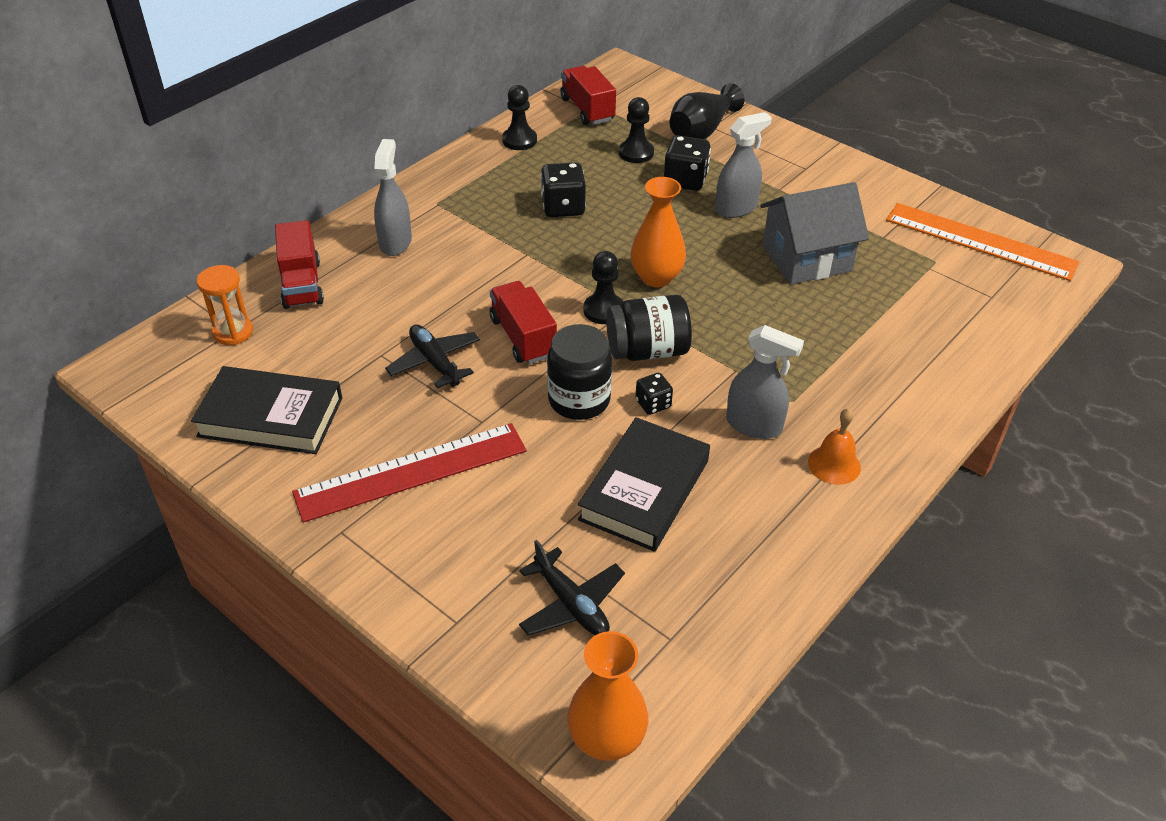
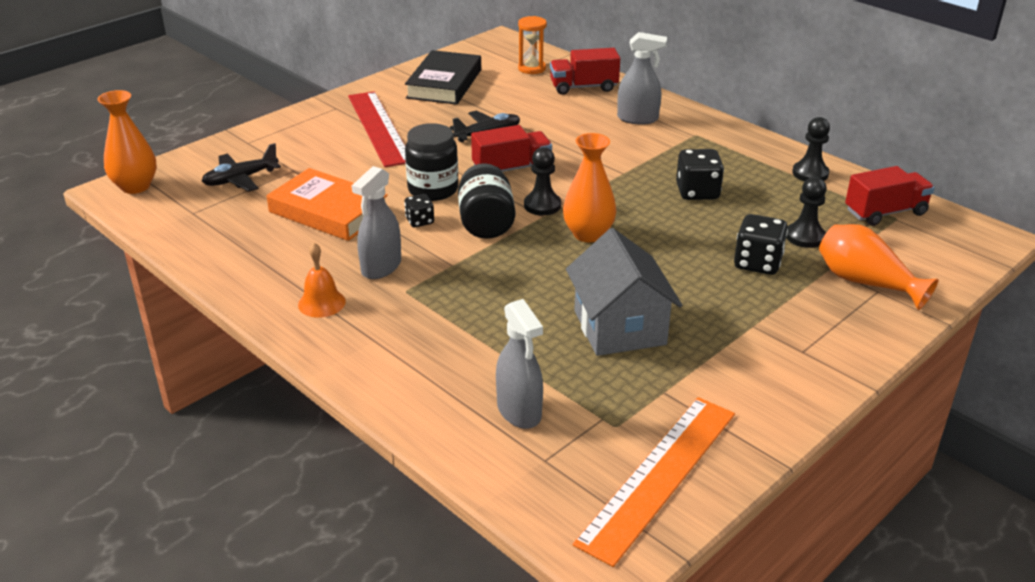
camera: 95 degrees right, 10 degrees down
black book [578,417,710,552] -> orange book [266,168,388,241]
black vase [669,83,744,139] -> orange vase [819,224,939,310]
grey spray bottle [715,112,772,218] -> grey spray bottle moved to [496,299,543,429]

